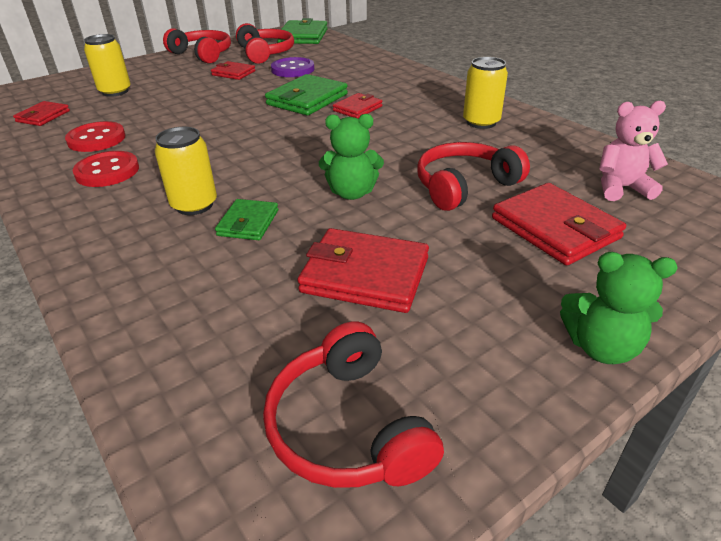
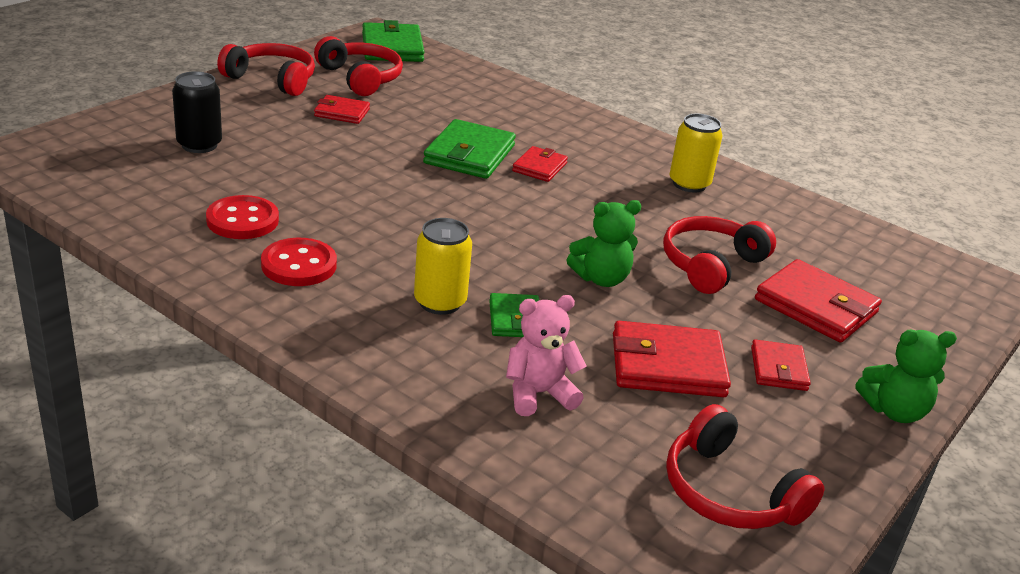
camera: 20 degrees left, 5 degrees down
red wallet [13,101,70,126] -> red wallet moved to [751,340,811,391]
yellow can [84,34,131,97] -> black can [172,71,222,153]
purple button [271,57,314,77] -> none
pink teddy bear [599,101,668,201] -> pink teddy bear moved to [506,295,587,416]

